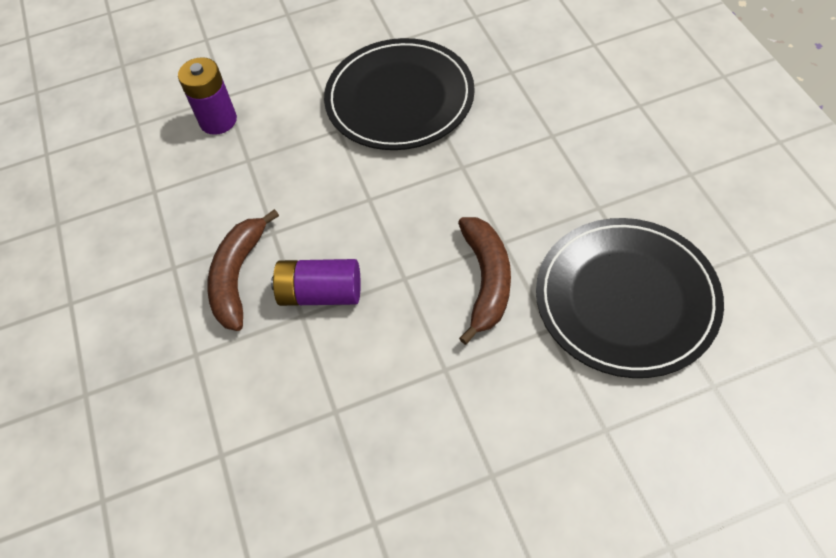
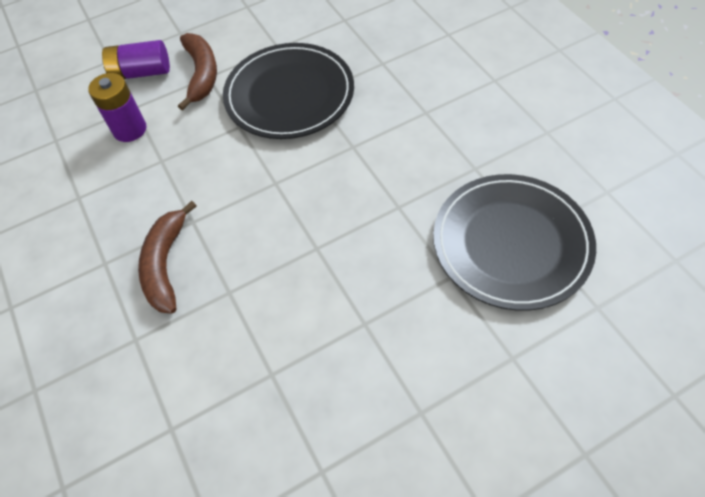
camera: 10 degrees left, 0 degrees up
purple battery [271,259,361,306] -> purple battery moved to [102,40,170,79]
brown banana [458,217,511,345] -> brown banana moved to [178,33,217,111]

